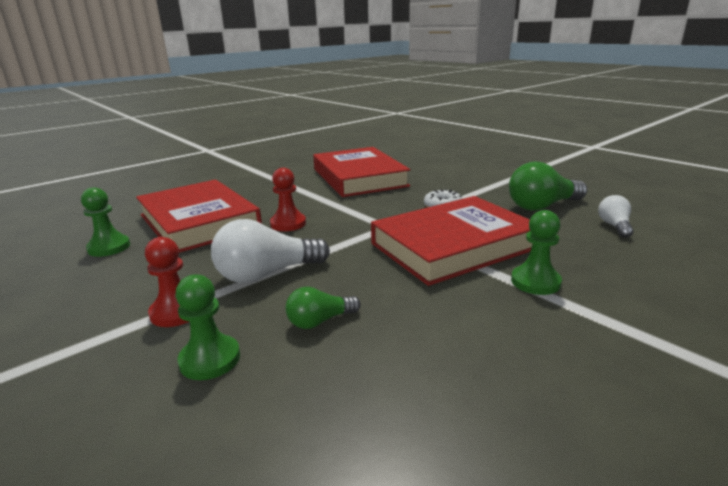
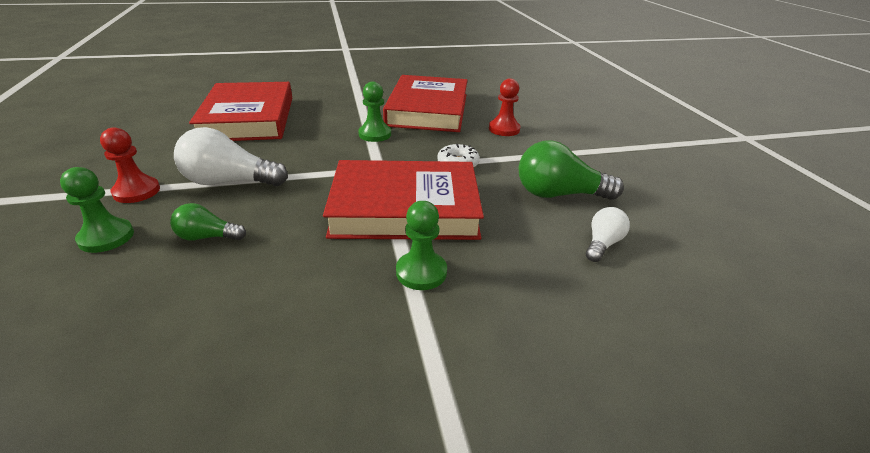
camera: 25 degrees right, 10 degrees up
green pawn [81,187,130,257] -> green pawn moved to [358,81,391,142]
red pawn [270,168,306,231] -> red pawn moved to [489,78,520,136]

